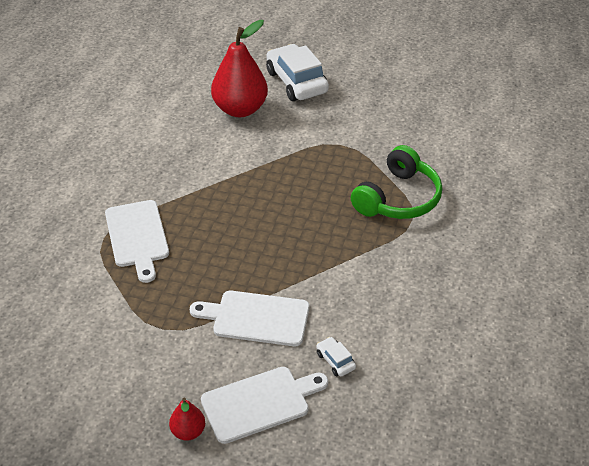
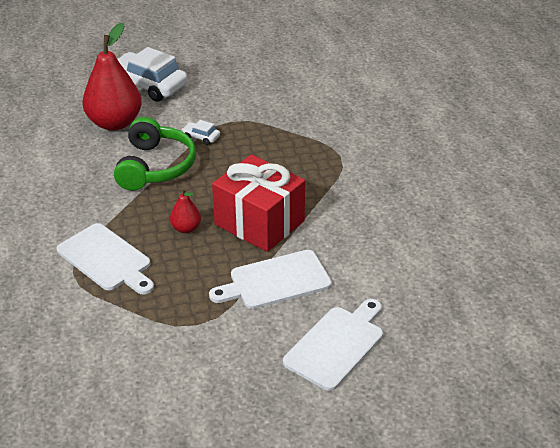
camera: 30 degrees left, 5 degrees down
red pear [169,398,205,441] -> red pear moved to [170,188,201,233]
white car [316,337,356,376] -> white car moved to [182,120,220,145]
green headphones [351,145,442,219] -> green headphones moved to [114,117,196,191]
none -> red gift [212,154,305,252]

